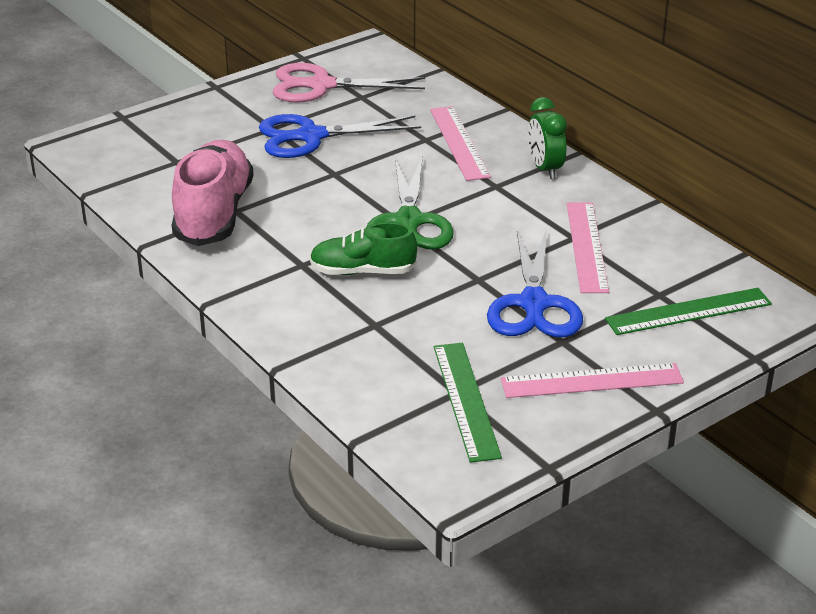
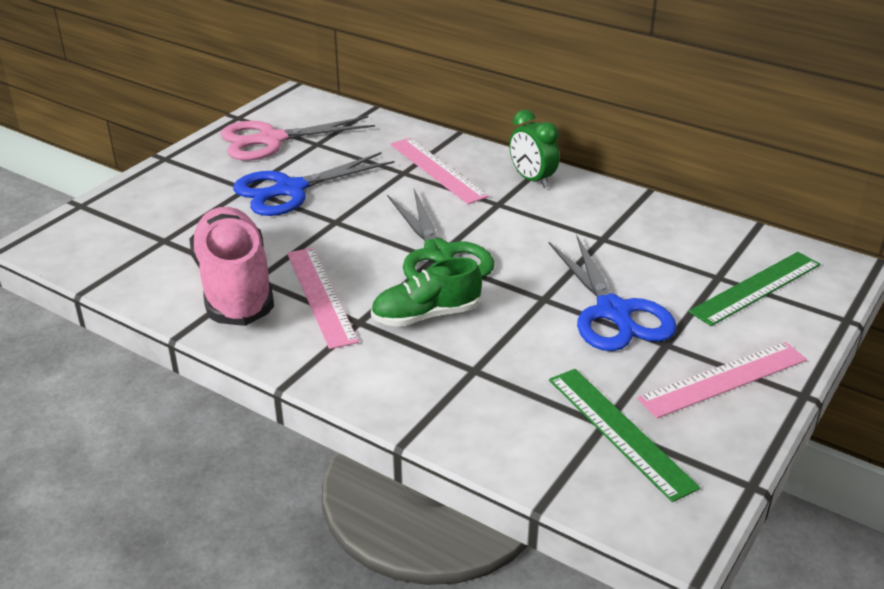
camera: 20 degrees left, 0 degrees up
pink ruler [567,203,609,293] -> pink ruler moved to [287,247,359,349]

